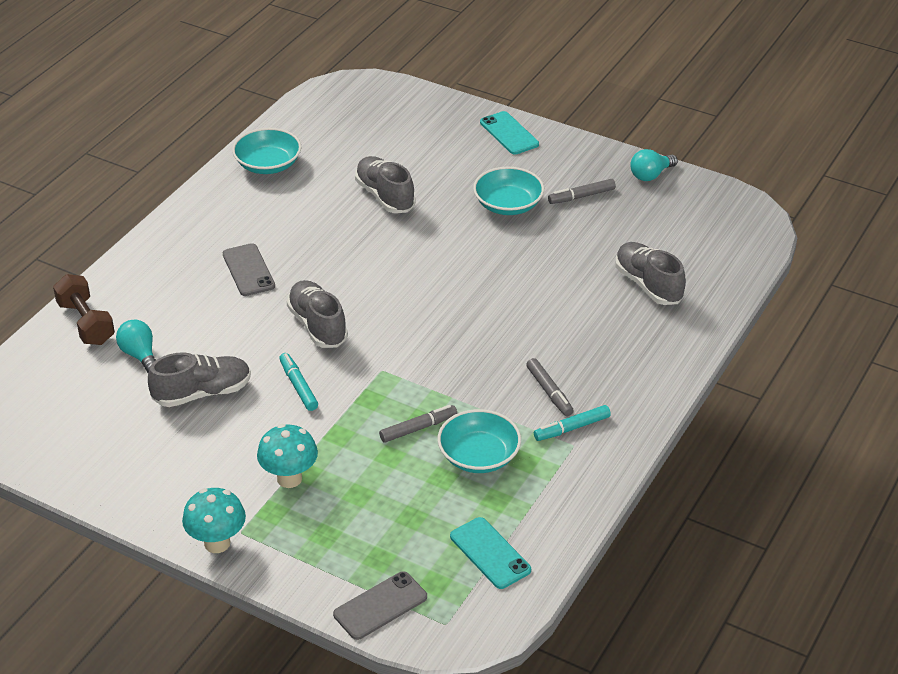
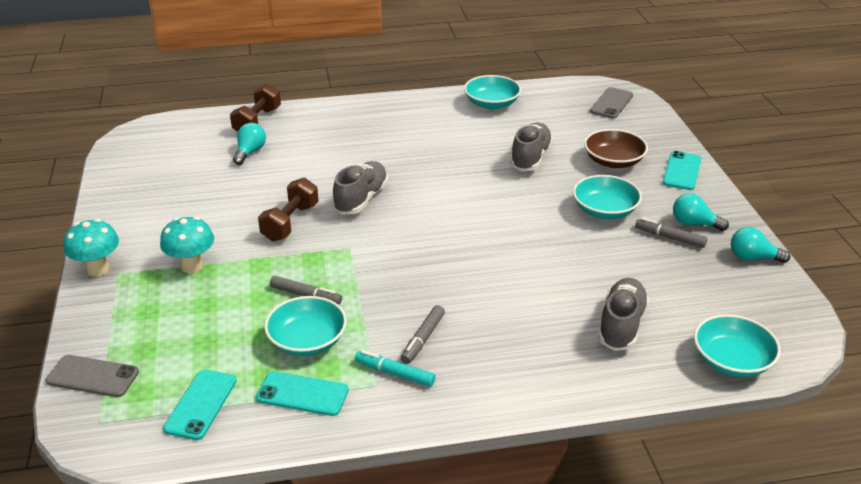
camera: 50 degrees right, 5 degrees down
grey shoe [148,352,251,407] -> none
grey phone [222,243,275,296] -> grey phone moved to [590,87,633,119]
turquoise marker [279,353,318,411] -> brown dumbbell [258,178,319,241]
none -> turquoise phone [256,371,349,416]
none -> brown bowl [584,129,648,168]
none -> turquoise light bulb [673,193,729,231]
none -> turquoise bowl [694,314,781,377]

